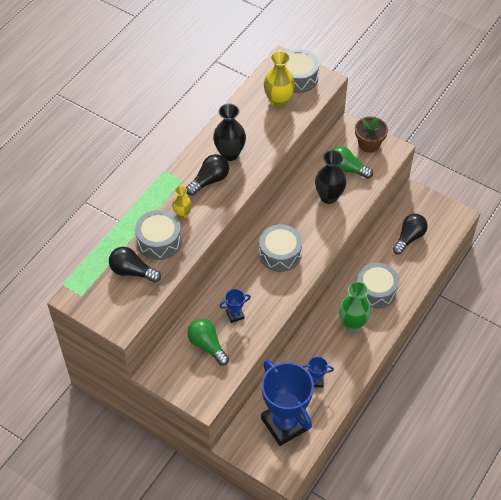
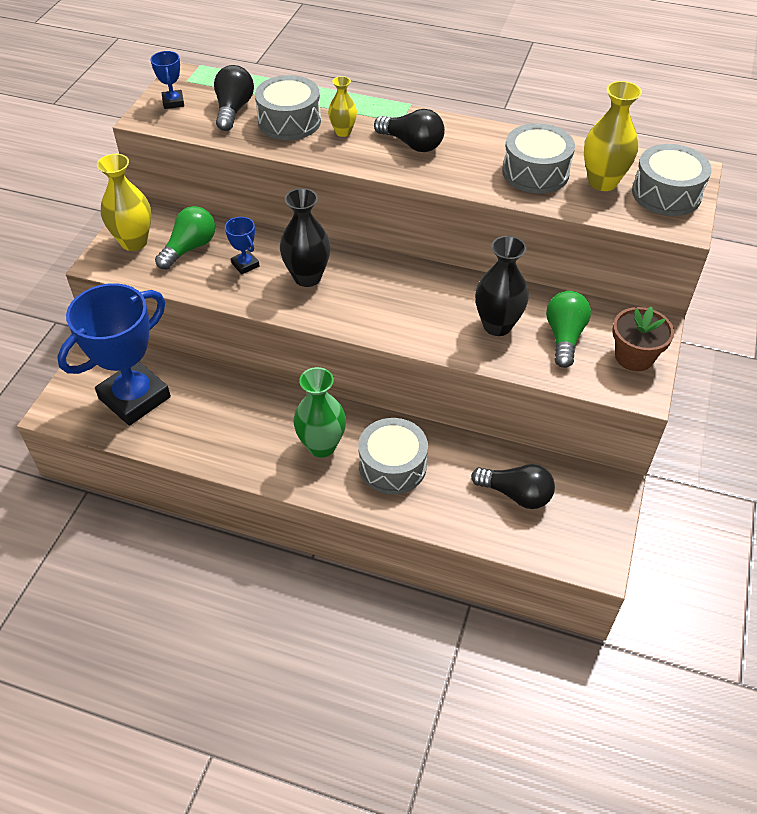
camera: 75 degrees right, 5 degrees down
black vase [213,104,246,161] -> black vase moved to [280,188,331,287]
grey drum [259,224,302,272] -> grey drum moved to [502,123,575,194]
blue trophy [302,357,334,387] -> blue trophy moved to [150,51,184,109]
none -> yellow vase [97,154,151,251]

